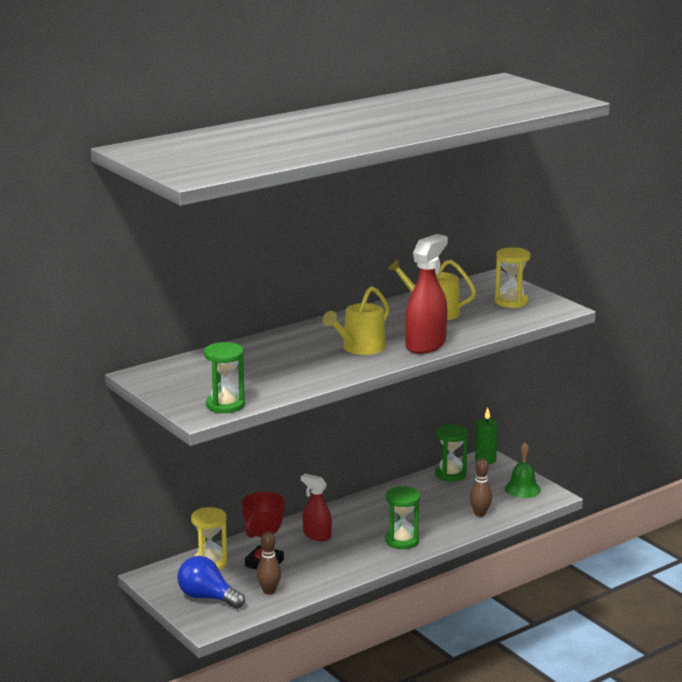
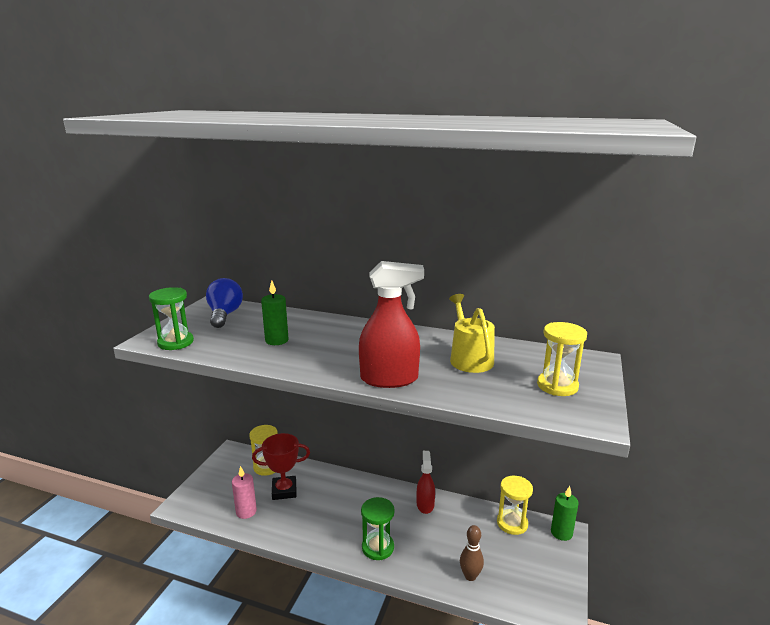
camera: 55 degrees right, 0 degrees up
blue light bulb [177,556,245,609] -> blue light bulb moved to [206,278,243,328]
brown bowling pin [256,532,281,595] -> pink candle [232,466,257,519]
red spray bottle [301,474,332,541] -> red spray bottle moved to [417,451,435,514]
yellow watering can [323,286,389,355] -> none
green hourglass [435,424,468,482] -> yellow hourglass [497,476,533,535]
green bell [505,443,541,498] -> none
none -> green candle [261,280,288,345]

